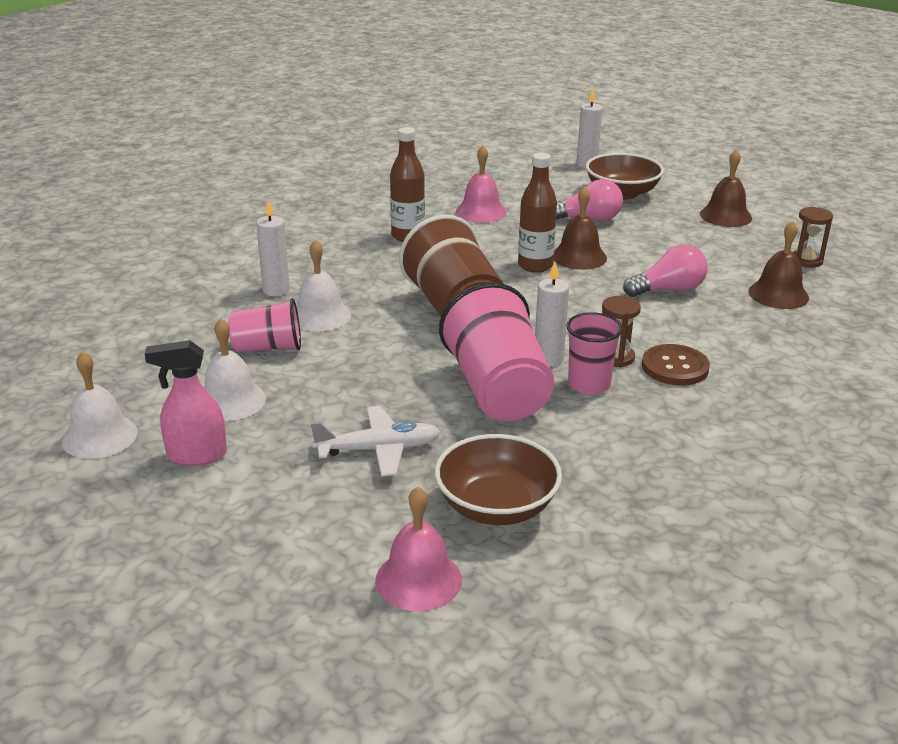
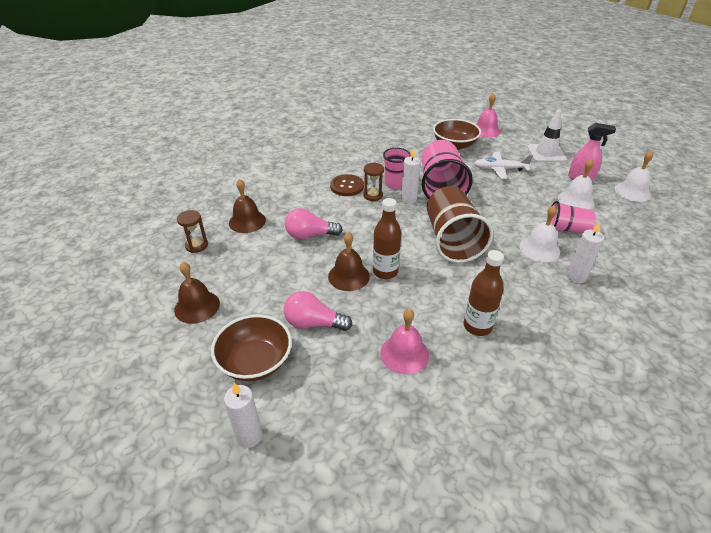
camera: 165 degrees left, 10 degrees up
none -> white traffic cone [527,110,567,162]

